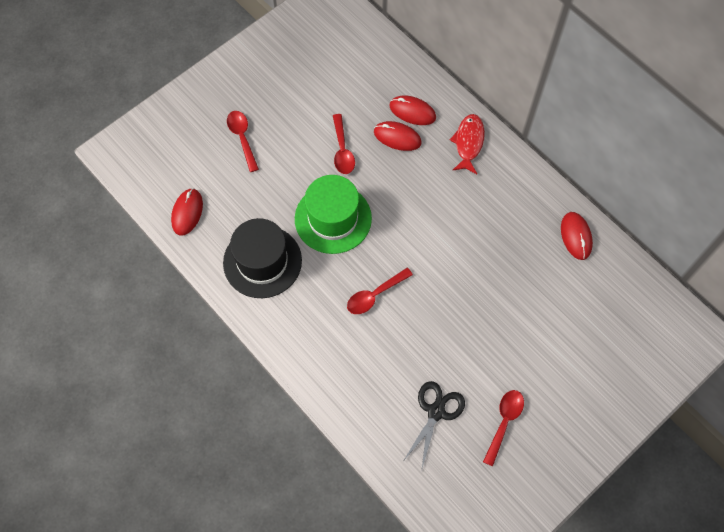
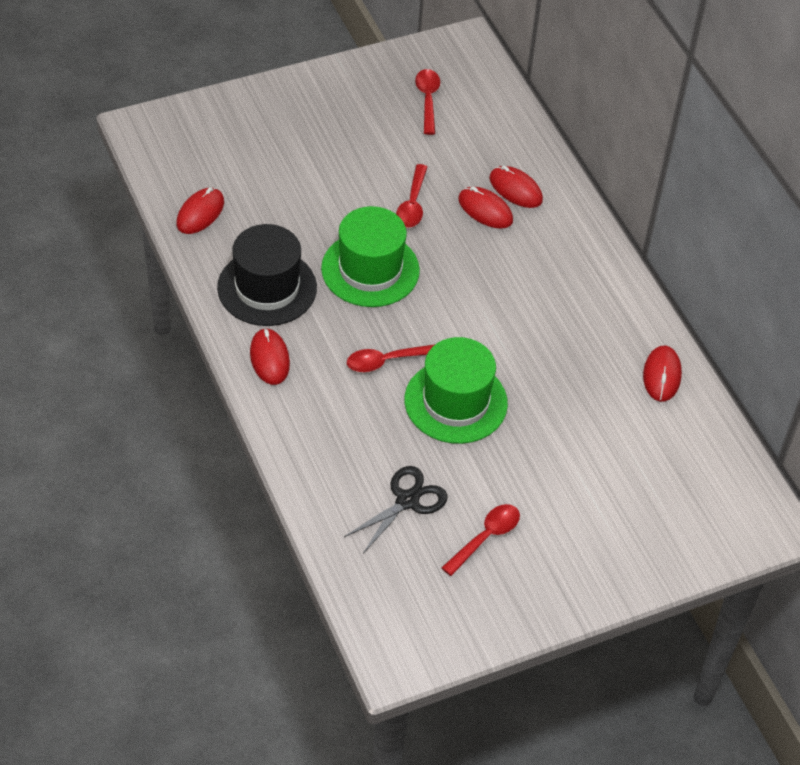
camera: 15 degrees right, 15 degrees down
red spoon [227,111,259,172] -> red spoon moved to [415,69,440,135]
red fish [450,114,485,174] -> none
none -> red mouse [250,328,290,385]
none -> green hat [405,337,508,444]

